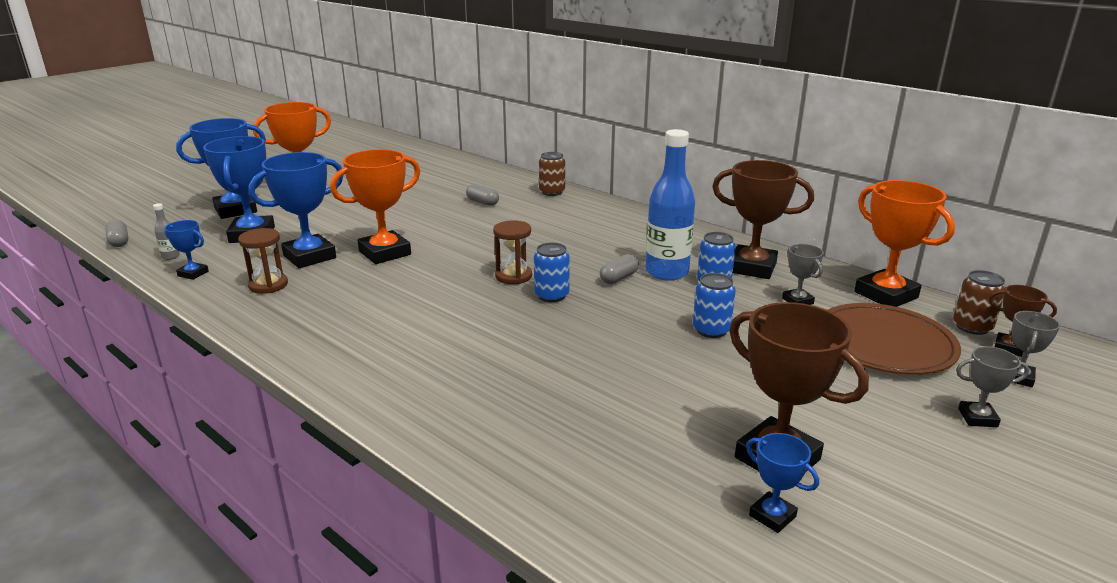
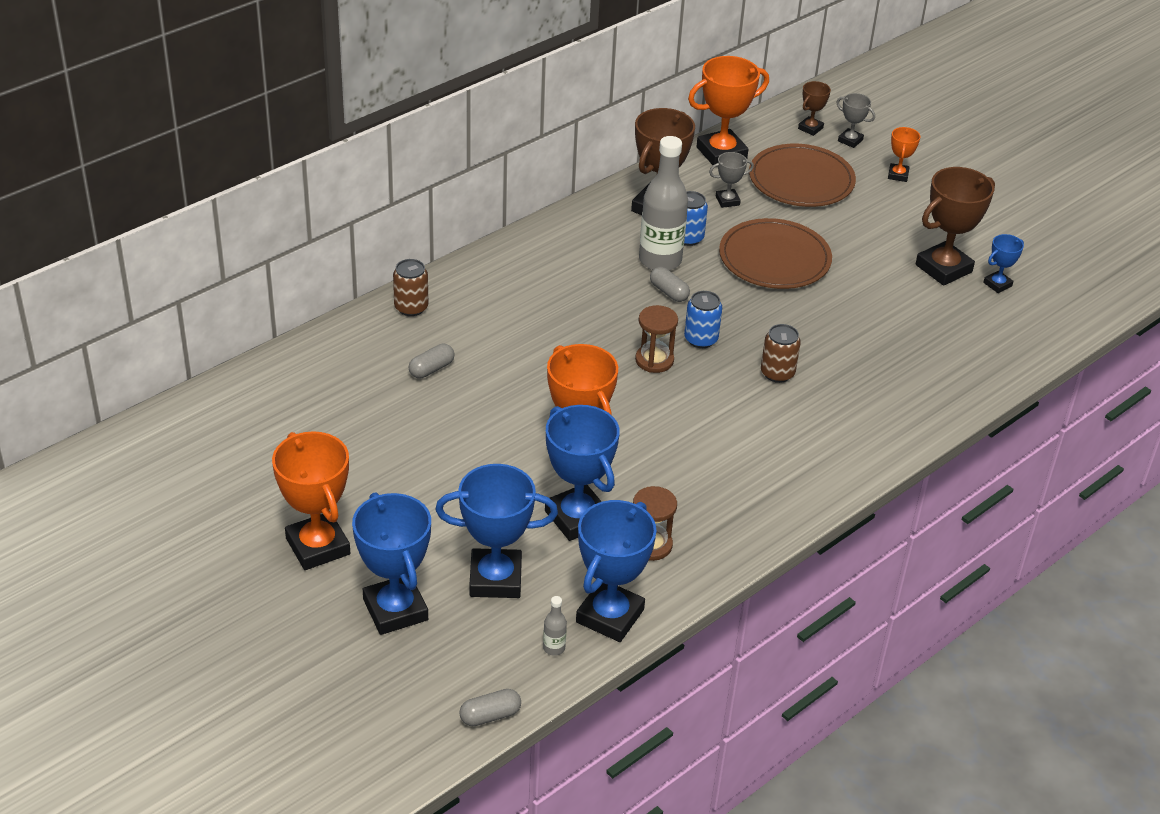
camera: 85 degrees left, 15 degrees up
blue trophy [164,220,209,280] -> blue trophy [576,500,657,642], size x2.00
blue bottle [645,129,695,281] -> grey bottle [639,136,688,271]
blue can [693,273,736,338] -> brown plate [719,218,832,289]
brown can [953,270,1006,335] -> brown can moved to [761,324,801,383]
grey trophy [956,346,1029,427] -> orange trophy [888,127,920,182]

